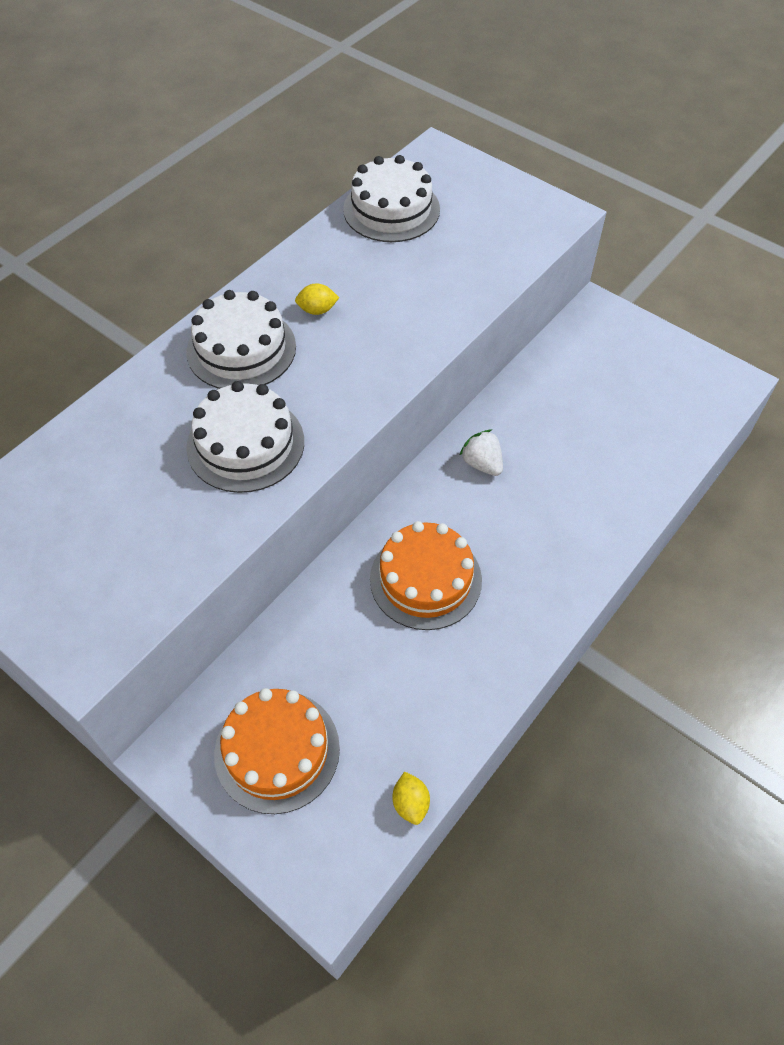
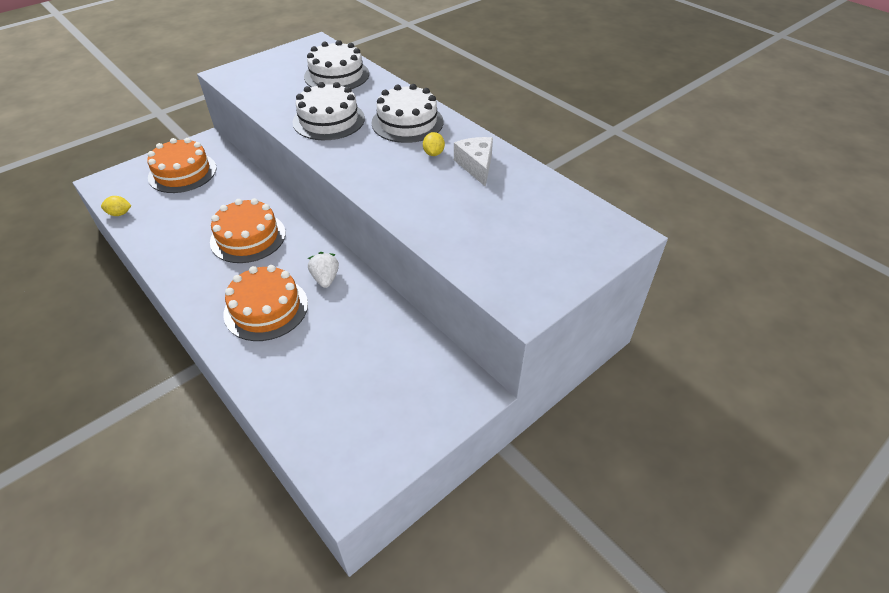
camera: 100 degrees right, 10 degrees down
white cake [343,155,440,242] -> white cake moved to [304,40,369,89]
white strawberry [459,430,503,476] -> white strawberry turned 75 degrees counterclockwise [308,252,339,288]
none -> orange cake [223,265,308,341]
none -> white cheese [454,137,493,187]

